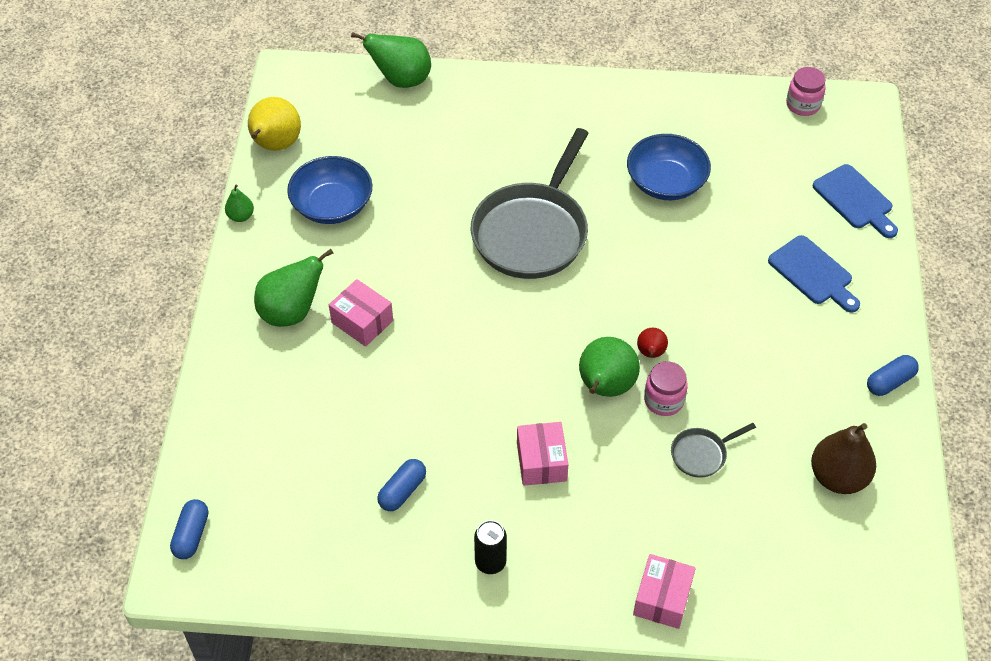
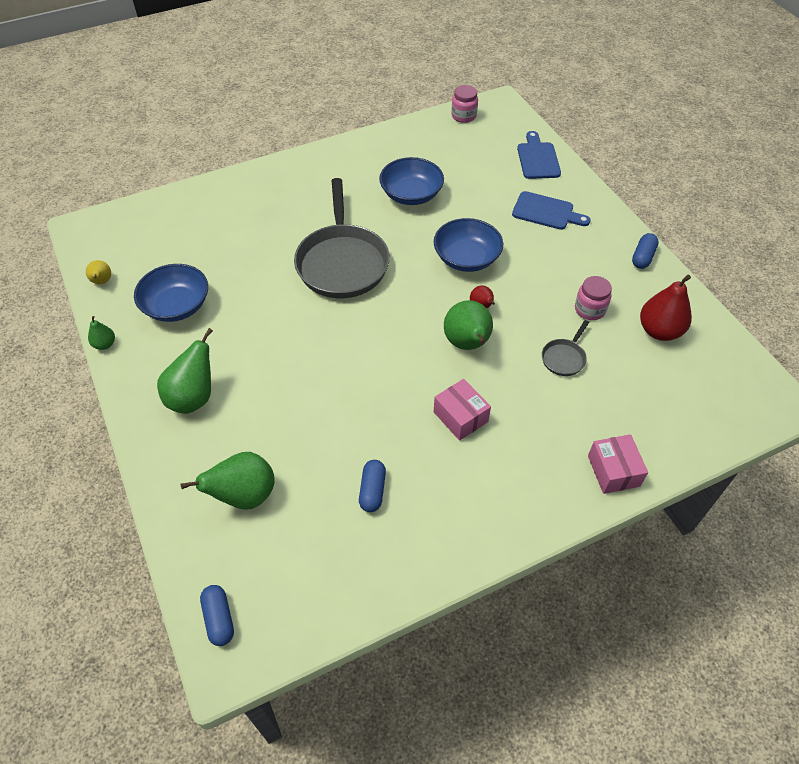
camera: 30 degrees left, 0 degrees up
yellow pear [248,97,301,151] -> yellow pear [86,260,111,284], size x0.52
pink box [329,279,393,347] -> none
green pear [351,32,431,88] -> green pear moved to [181,452,275,510]
black can [474,520,507,574] -> none
pink jar [644,362,688,416] -> pink jar moved to [575,276,612,320]
brown pear [811,423,876,494] -> red pear [640,275,692,341]
blue cutting board [812,164,898,238] -> blue cutting board turned 120 degrees counterclockwise [517,131,561,179]
none -> blue bowl [434,218,503,272]

